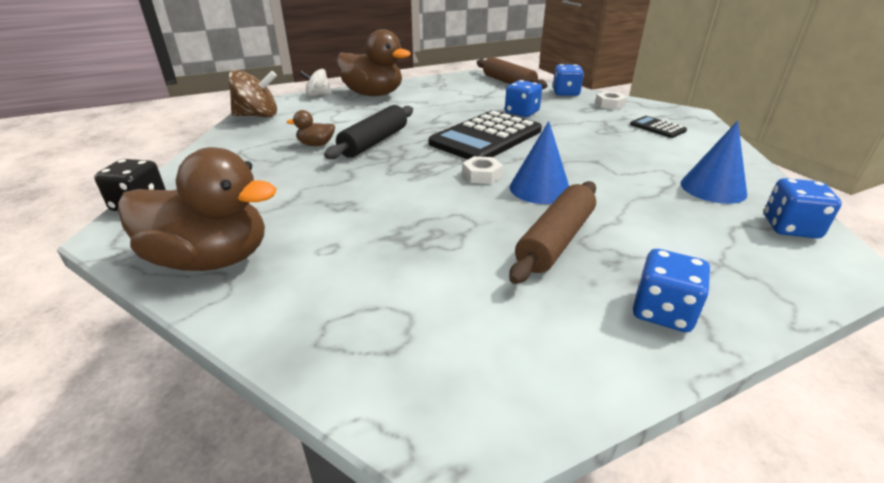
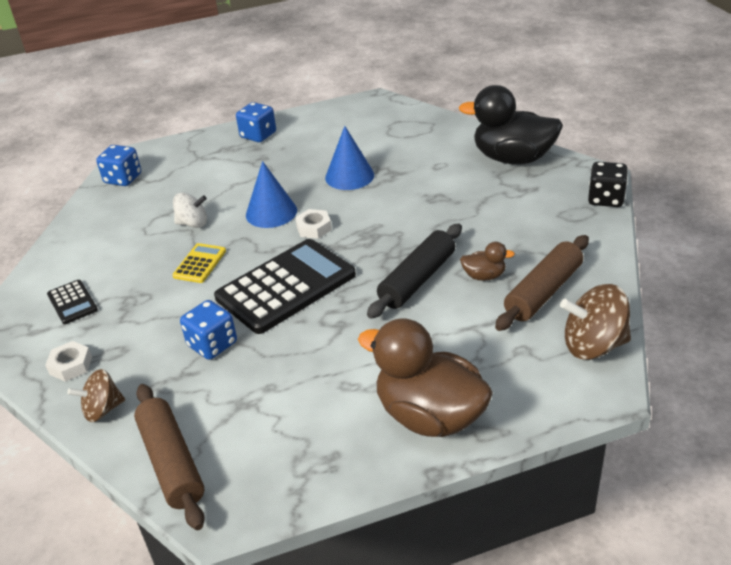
camera: 170 degrees left, 5 degrees up
brown duck [118,147,277,271] -> black duck [459,85,563,165]
white spinning top [299,69,332,97] -> white spinning top moved to [173,193,207,228]
brown rolling pin [509,181,596,284] -> brown rolling pin moved to [495,235,589,331]
blue dice [553,64,584,96] -> brown spinning top [67,369,125,422]
blue cone [680,121,747,204] -> blue cone moved to [325,126,374,190]
none -> yellow calculator [172,243,226,283]

